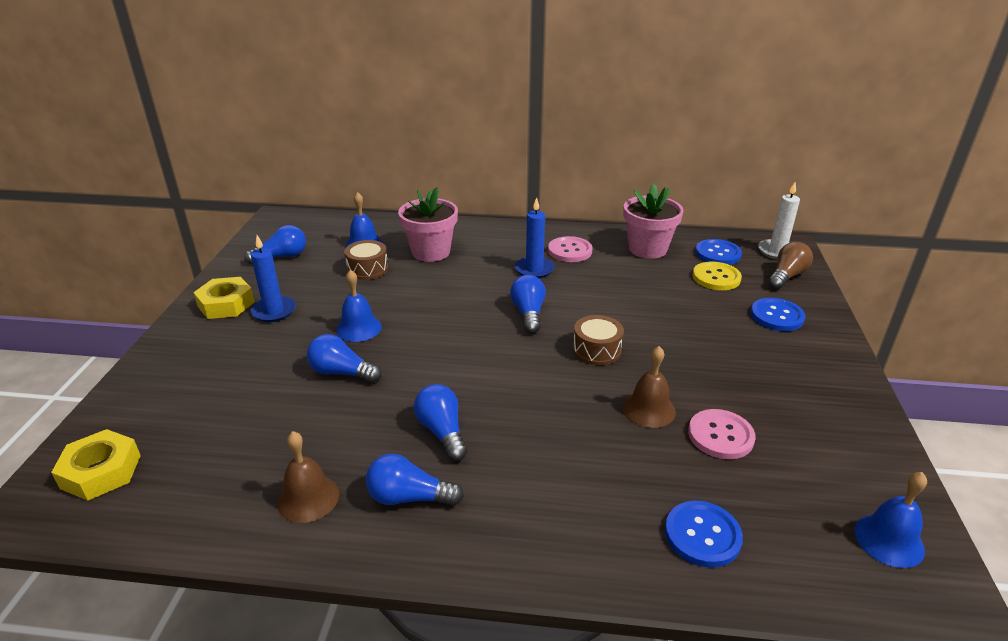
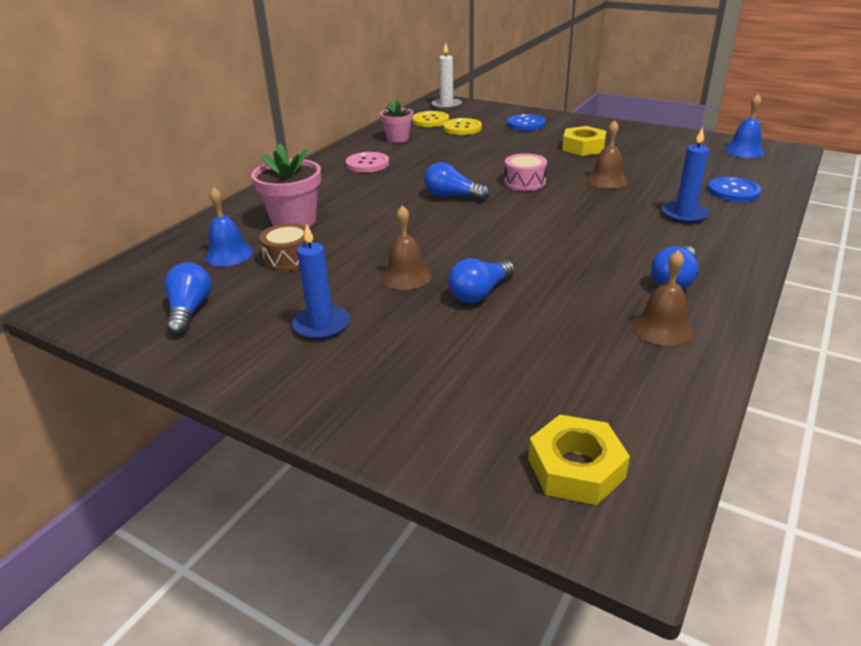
camera: 65 degrees left, 0 degrees up
yellow nut [193,277,255,319] -> yellow nut moved to [562,126,606,156]
blue bell [336,269,382,342] -> brown bell [381,205,432,290]
blue light bulb [414,384,468,461] -> none
blue candle [515,197,555,278] -> blue candle moved to [662,127,710,224]
brown drum [573,315,624,365] -> pink drum [504,153,547,191]
pink flower pot [623,184,683,259] -> pink flower pot [380,99,413,143], size x0.64
pink button [688,409,755,459] -> none
blue button [695,239,742,265] -> yellow button [412,111,449,127]
brown light bulb [768,242,813,289] -> none

